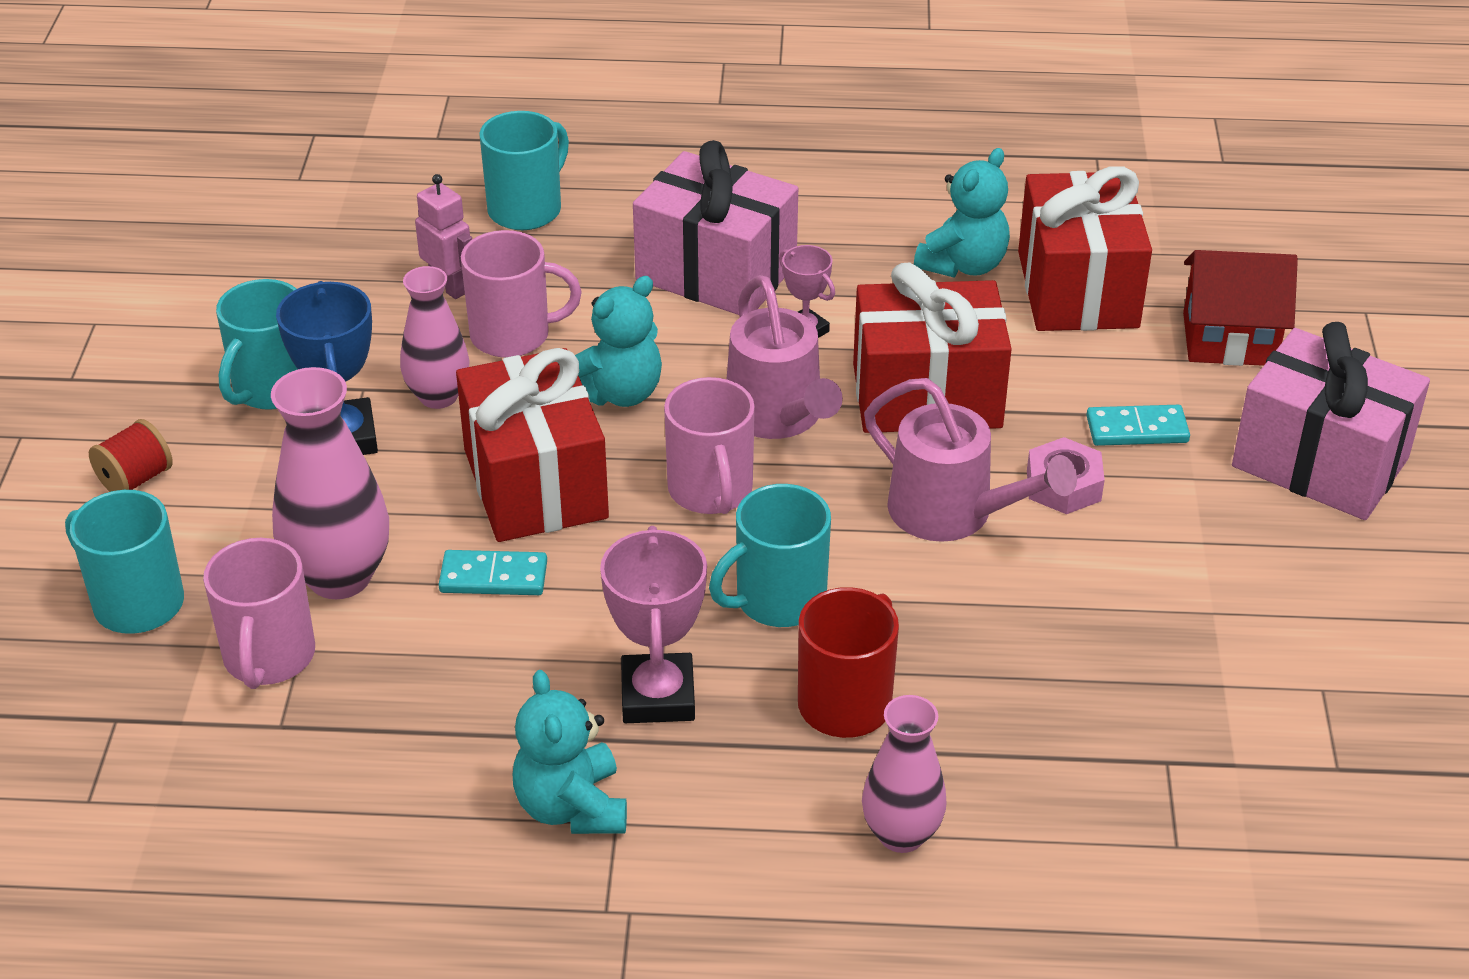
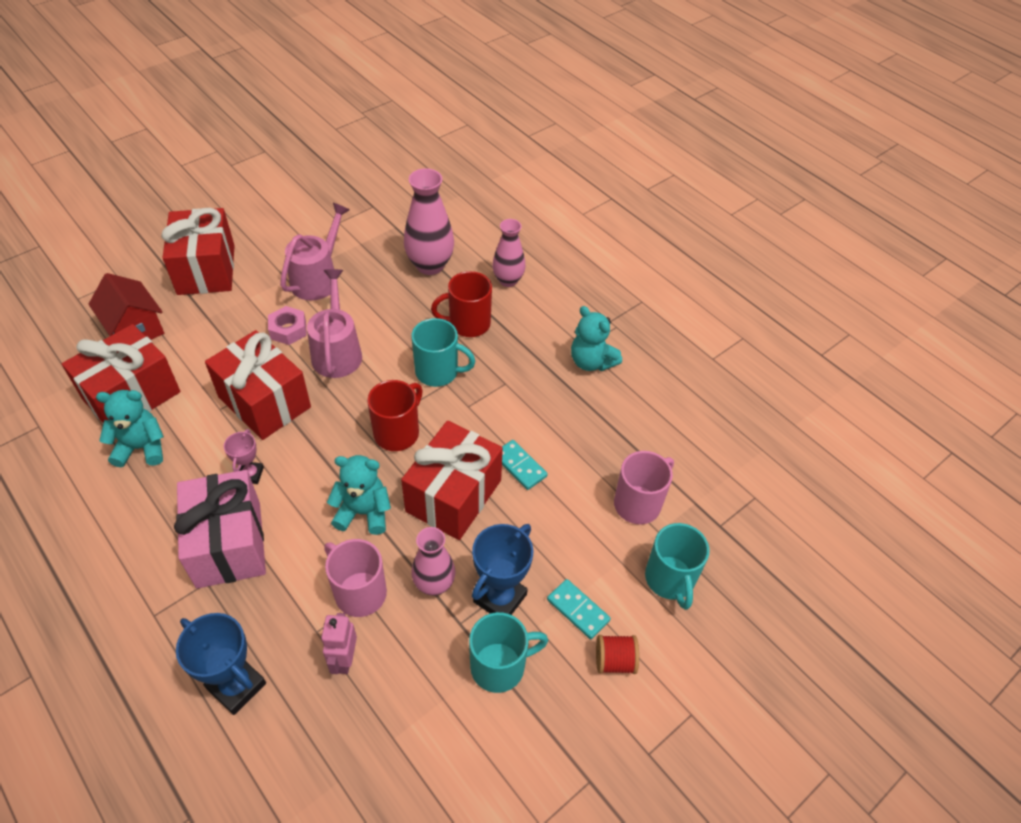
camera: 135 degrees left, 10 degrees up
pink vase [271,367,389,599] -> pink vase moved to [404,168,454,275]
turquoise mug [479,111,569,230] -> blue trophy [176,613,266,715]
turquoise teddy bear [513,670,627,834] -> turquoise teddy bear turned 105 degrees clockwise [571,306,622,371]
pink trophy [600,526,707,723] -> none
pink mug [664,377,755,514] -> red mug [367,380,423,451]
pink watering can [727,275,843,439] -> pink watering can moved to [280,203,350,300]
turquoise domino [1086,405,1190,446] -> turquoise domino moved to [547,579,611,639]
pink gift [1232,322,1430,520] -> red gift [161,208,235,295]

